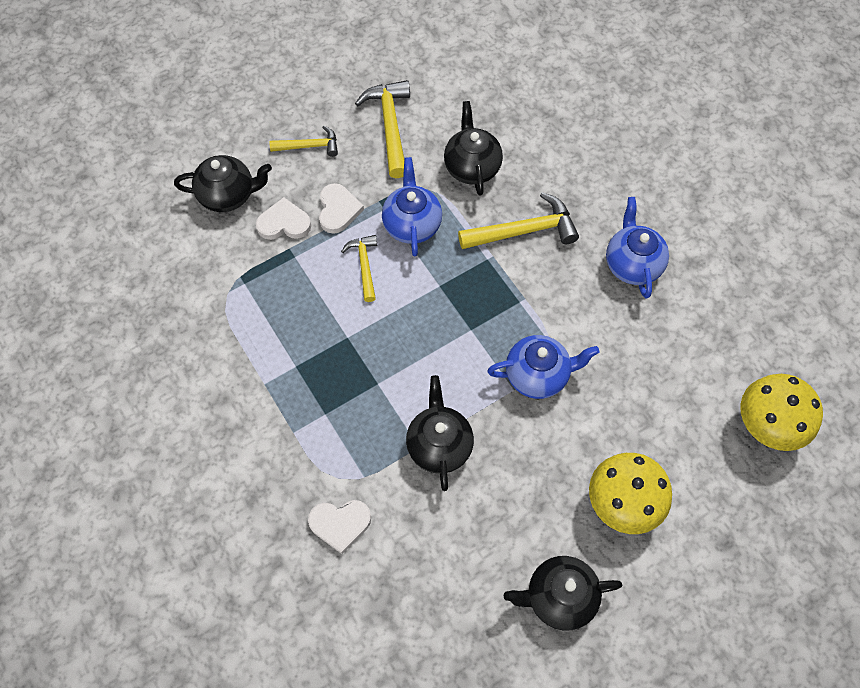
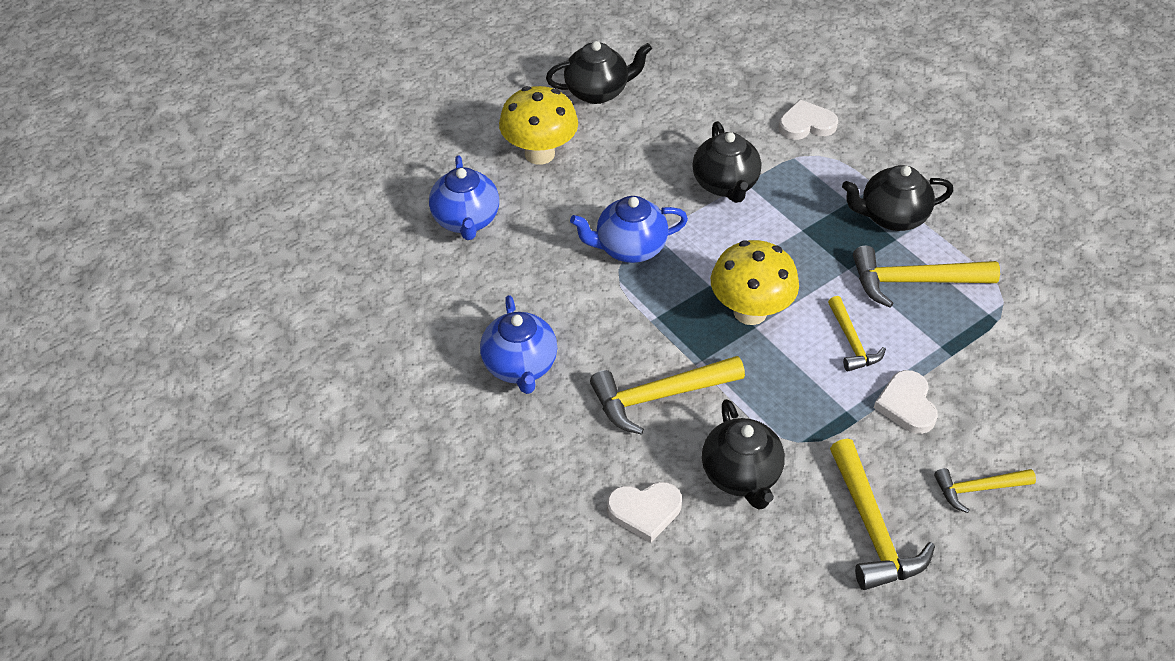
camera: 175 degrees right, 15 degrees down
black teapot [174,155,272,212] -> black teapot moved to [842,165,953,231]
white heart [256,197,311,240] -> white heart moved to [607,482,682,543]
blue teapot [382,157,442,256] -> blue teapot moved to [429,156,499,240]
yellow mushroom [740,374,823,451] -> yellow mushroom moved to [711,240,799,325]
none -> yellow hammer [853,246,1000,308]

